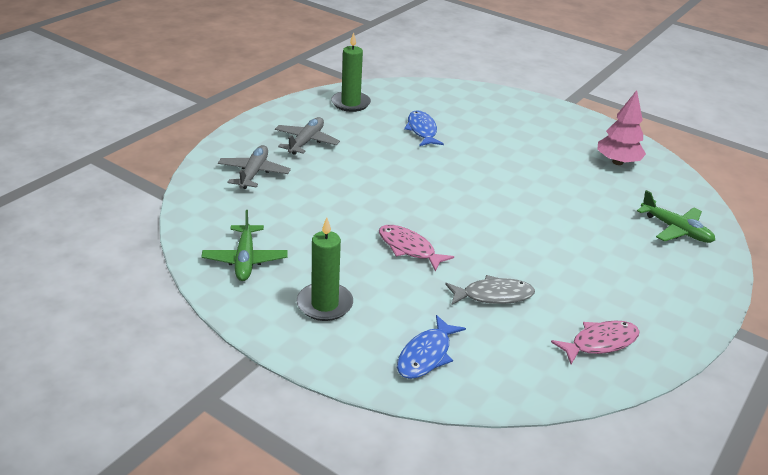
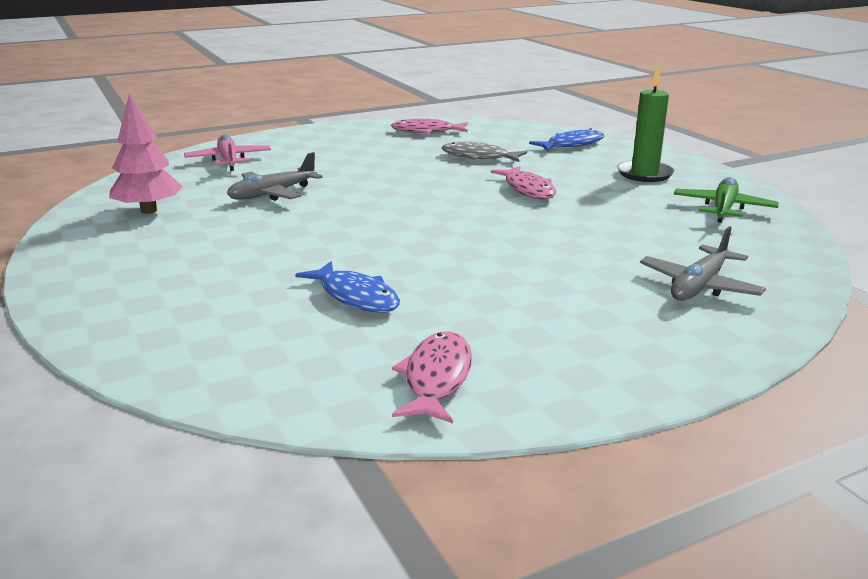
camera: 150 degrees left, 10 degrees down
grey plane [275,117,340,155] -> grey plane moved to [227,152,323,201]
green candle [331,32,371,112] -> pink fish [392,331,472,423]
blue fish [404,110,444,146] -> blue fish turned 60 degrees counterclockwise [295,261,400,312]
green plane [637,190,715,243] -> pink plane [184,134,271,171]

